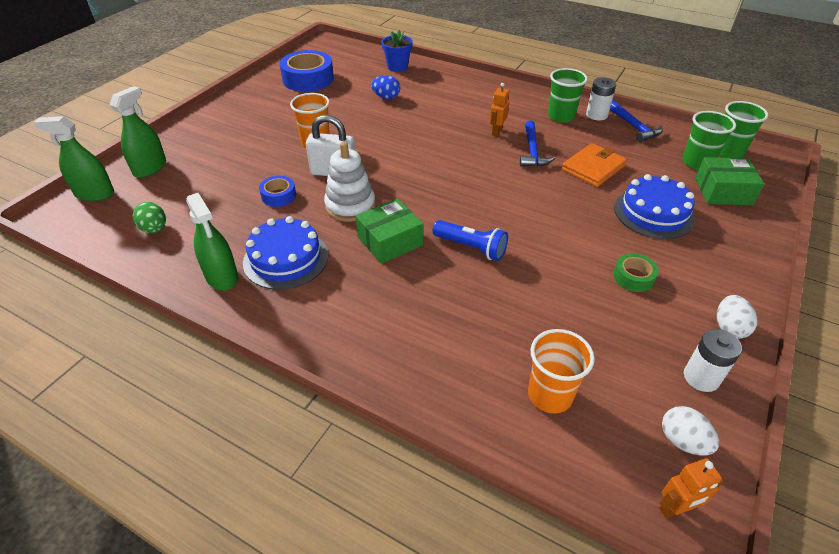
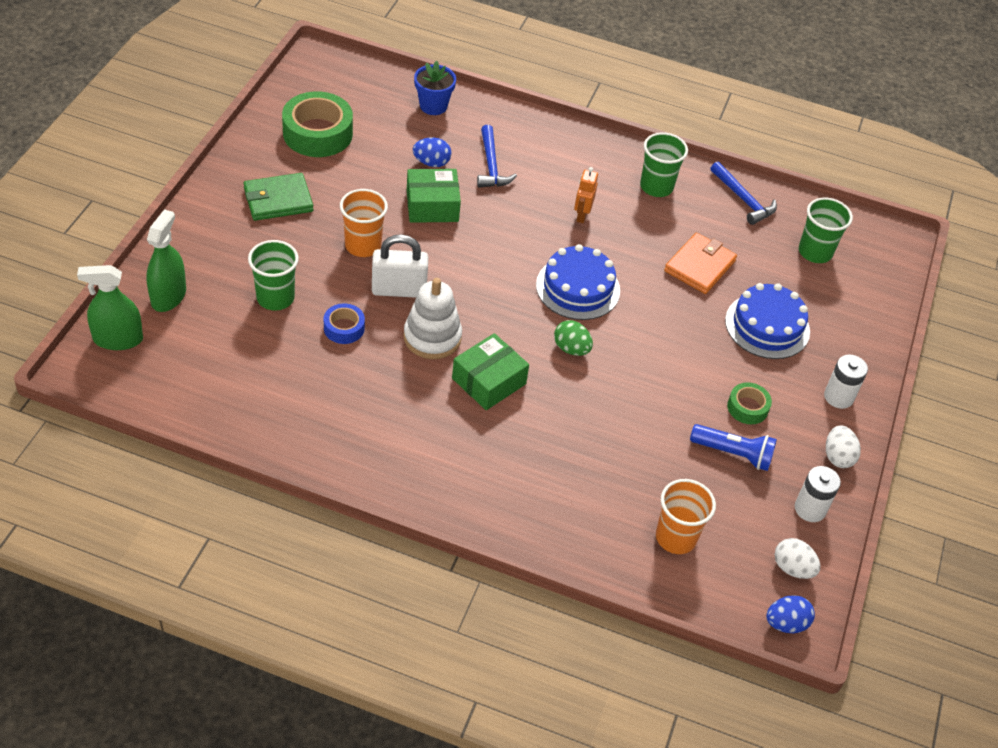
camera: 15 degrees left, 5 degrees up
green egg [133,202,166,234] -> green egg moved to [554,320,593,356]
green spray bottle [186,193,238,291] -> none
blue cake [243,216,328,290] -> blue cake moved to [536,244,620,320]
blue tape [280,50,334,92] -> green tape [282,92,353,157]
blue flashlight [433,220,508,261] -> blue flashlight moved to [690,424,777,471]
blue hammer [520,121,555,167] -> blue hammer moved to [477,125,517,188]
white battery [586,77,616,120] -> white battery moved to [824,355,868,409]
orange robot [659,458,723,518] -> blue egg [766,595,815,633]
green box [695,157,765,205] -> green box moved to [407,169,461,223]
green cup [719,101,768,158] -> green cup moved to [248,240,299,310]
none -> green wallet [243,173,313,221]

